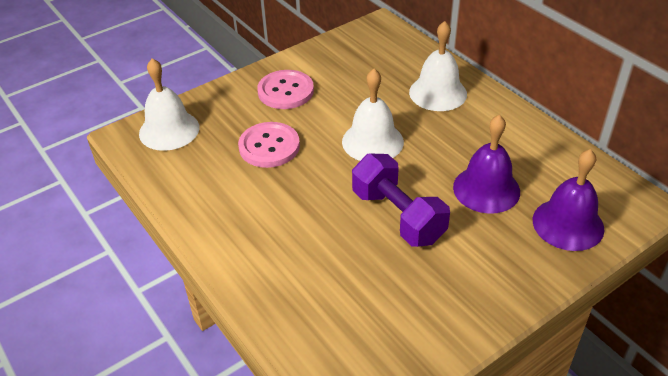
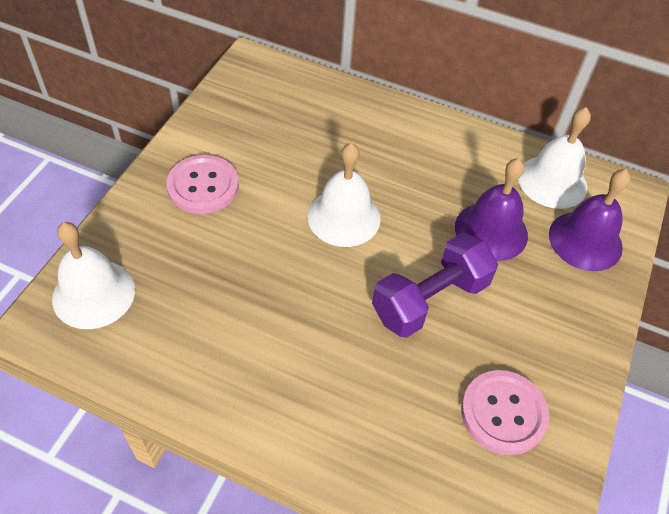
camera: 35 degrees left, 10 degrees up
pink button [238,122,300,168] -> pink button moved to [461,370,549,455]
purple dumbbell [352,154,450,247] -> purple dumbbell turned 60 degrees counterclockwise [372,233,498,338]
white bell [409,21,467,111] -> white bell moved to [518,107,591,209]

